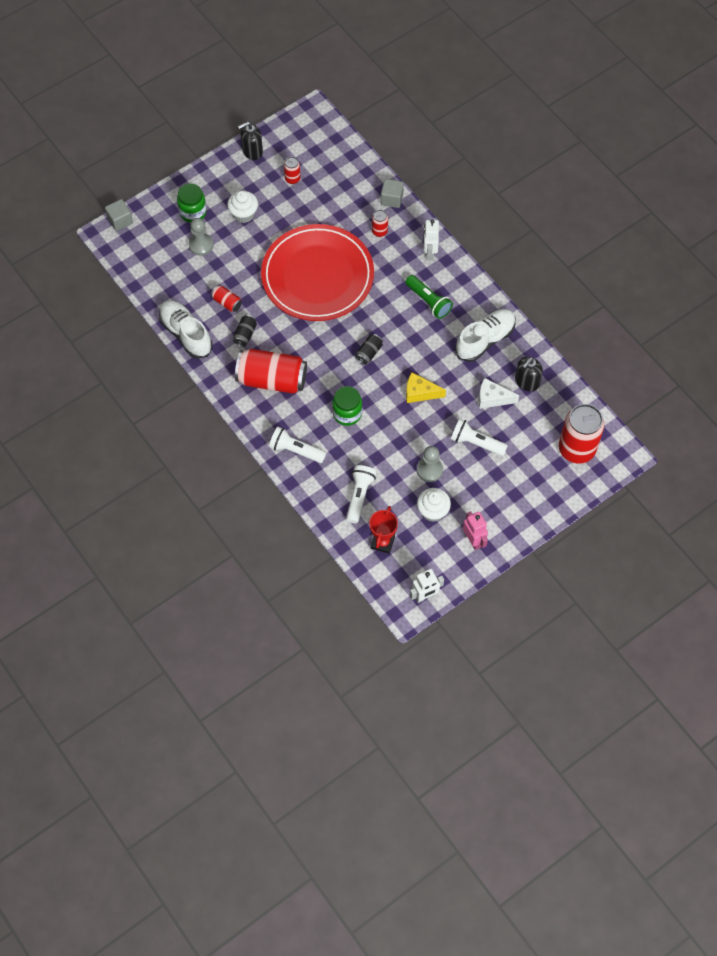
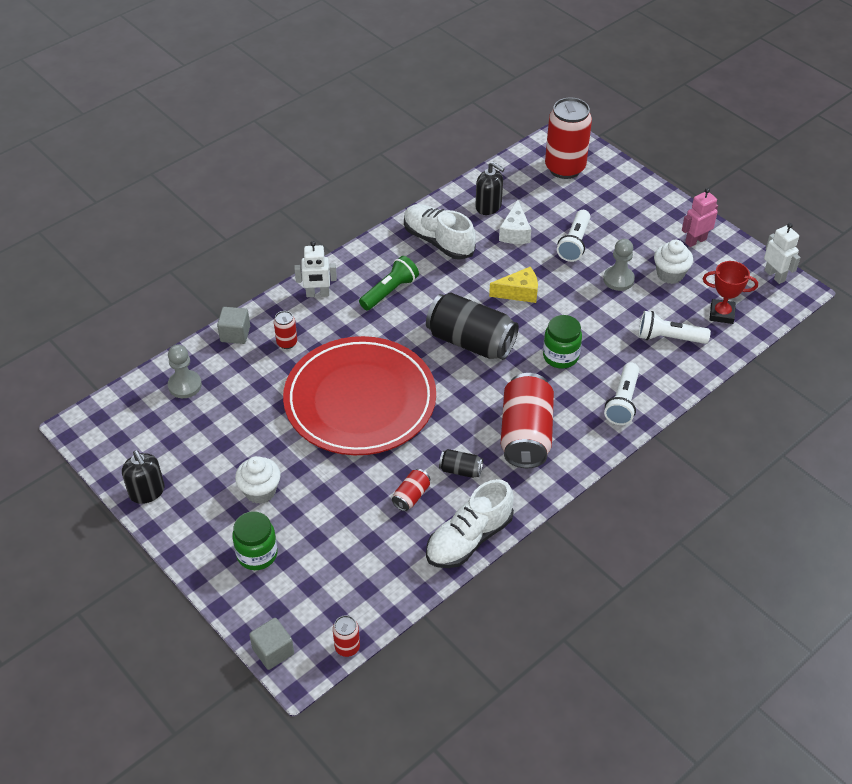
camera: 95 degrees left, 15 degrees down
grey pawn [188,218,213,256] -> grey pawn moved to [168,345,202,398]
red can [284,157,300,184] -> red can moved to [333,615,360,657]
black can [355,334,383,365] -> black can [426,293,519,360], size x2.22
yellow cheese [406,373,446,403] -> yellow cheese turned 105 degrees counterclockwise [489,267,538,303]

